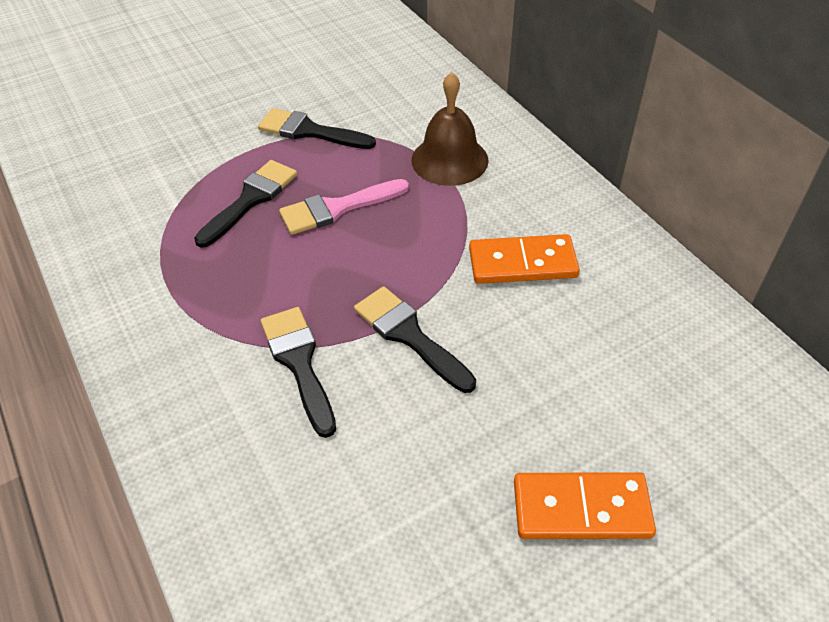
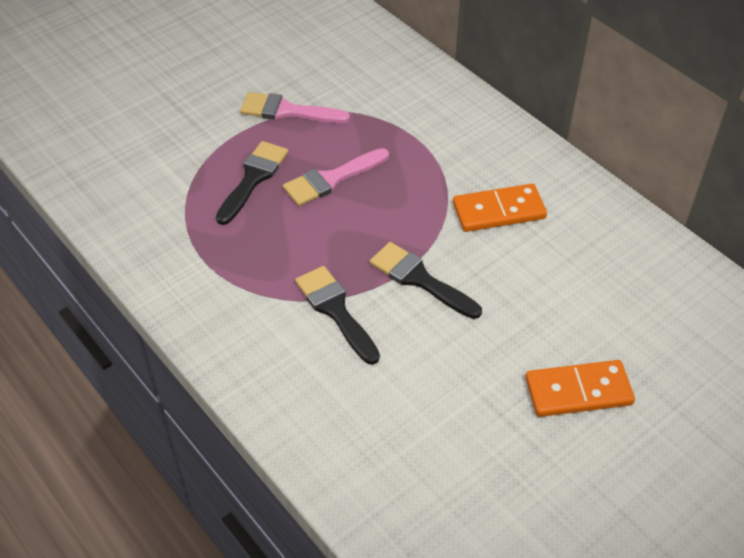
camera: 10 degrees left, 0 degrees up
black brush [258,108,376,149] -> pink brush [240,92,350,123]
brown bell [411,72,489,186] -> none

